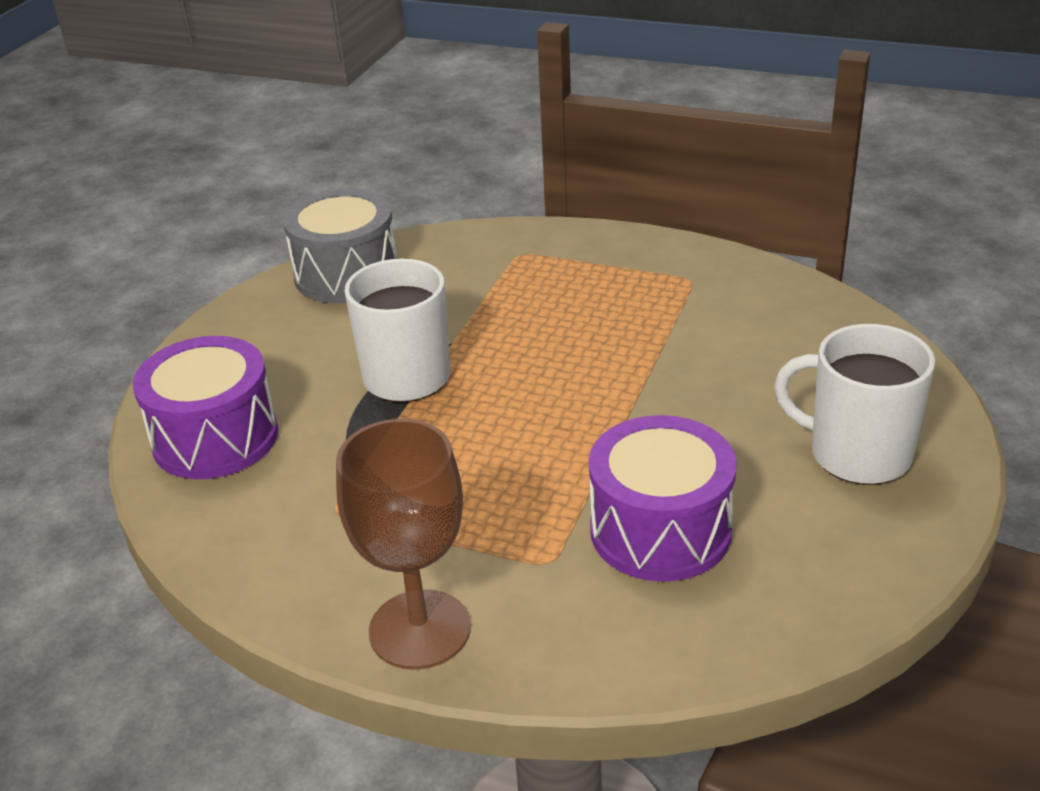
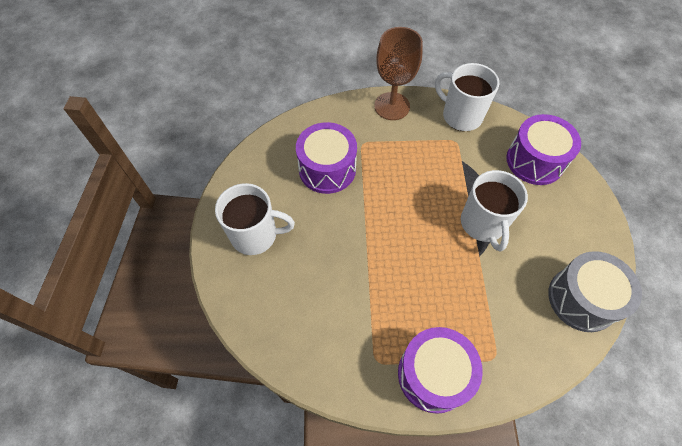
camera: 155 degrees right, 25 degrees up
none -> purple drum [398,327,483,414]
none -> white mug [435,63,499,131]

